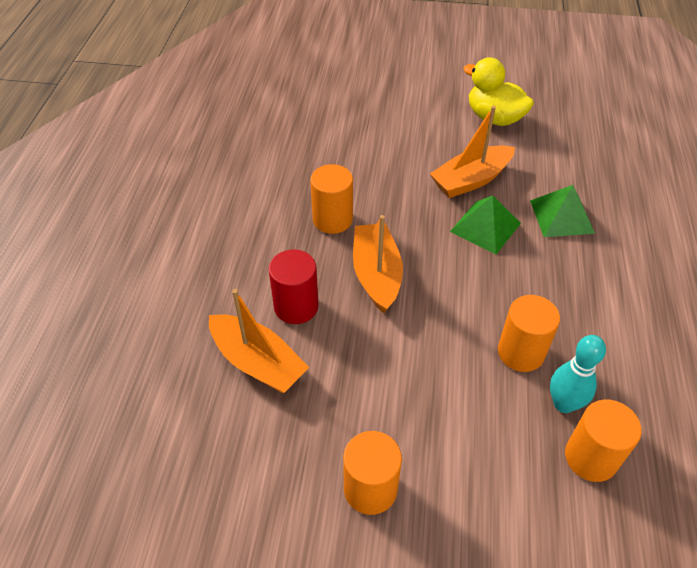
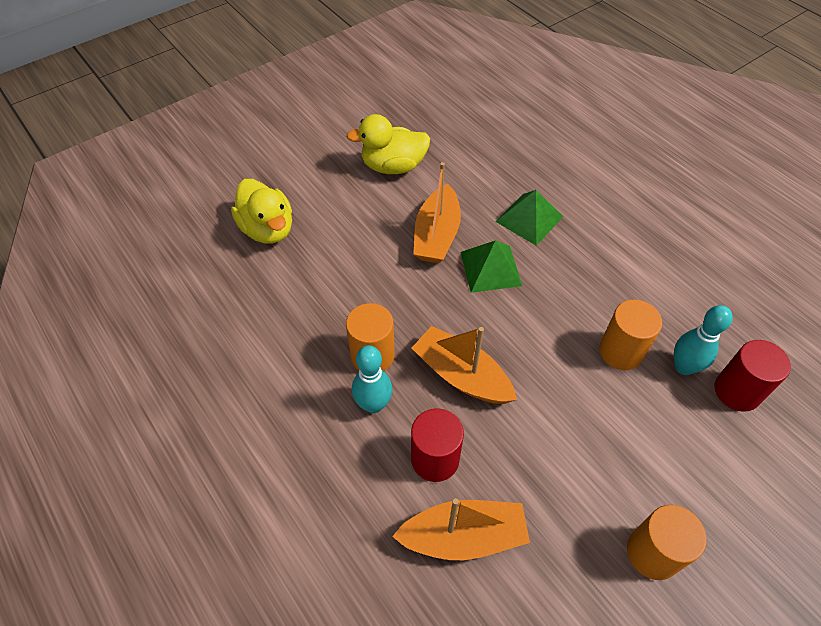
camera: 45 degrees left, 5 degrees up
orange cylinder [565,399,642,482] -> red cylinder [714,340,791,412]
none -> yellow duck [231,179,292,244]
none -> turquoise bowling pin [352,345,393,413]

